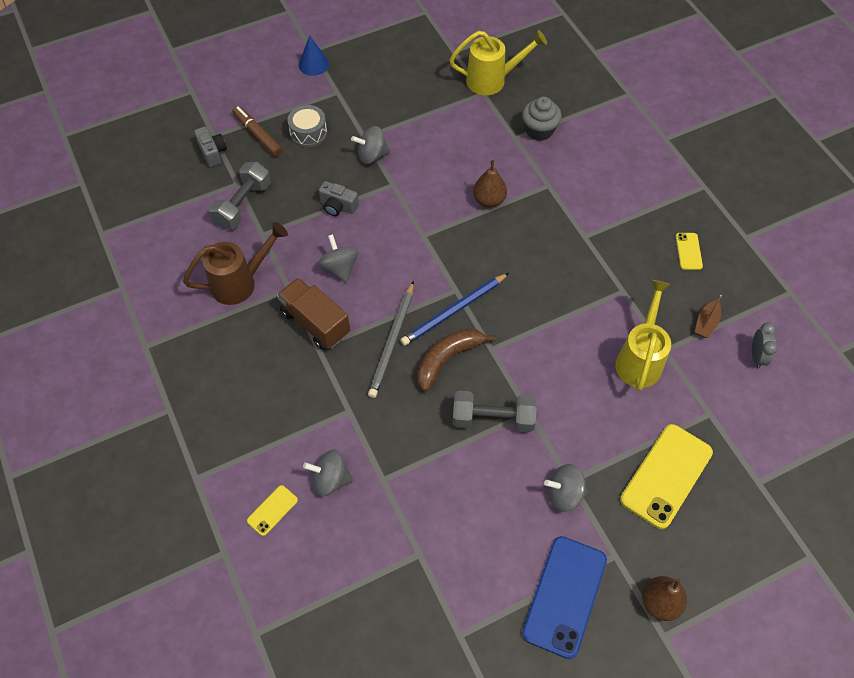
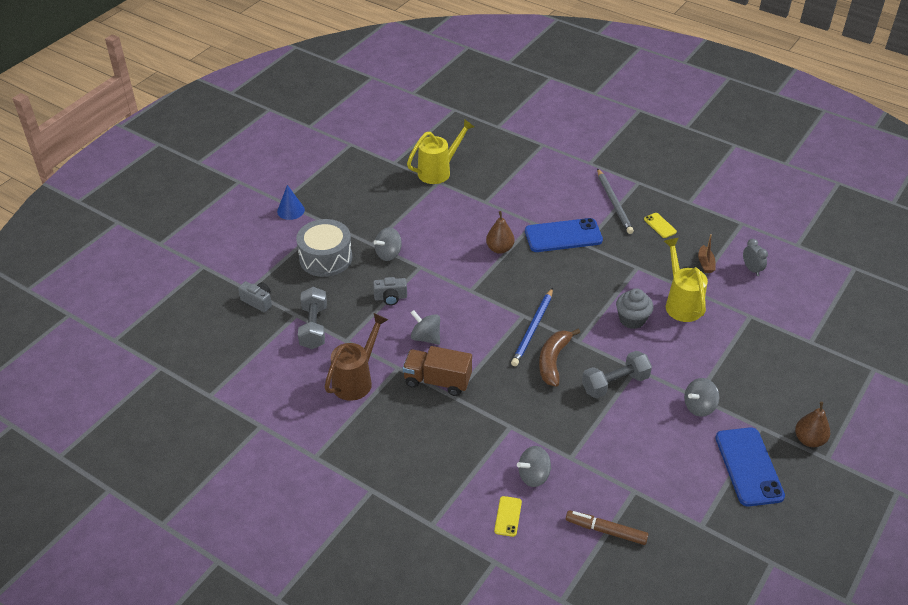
camera: 30 degrees left, 15 degrees down
brown marker [232,106,283,157] -> brown marker moved to [566,510,649,545]
grey drum [287,105,327,147] -> grey drum [296,219,352,277], size x1.61
grey pencil [368,281,414,398] -> grey pencil moved to [597,168,634,234]
grey cupcake [522,97,562,141] -> grey cupcake moved to [616,288,654,329]
yellow phone [620,424,713,529] -> none
none -> blue phone [525,218,603,252]

